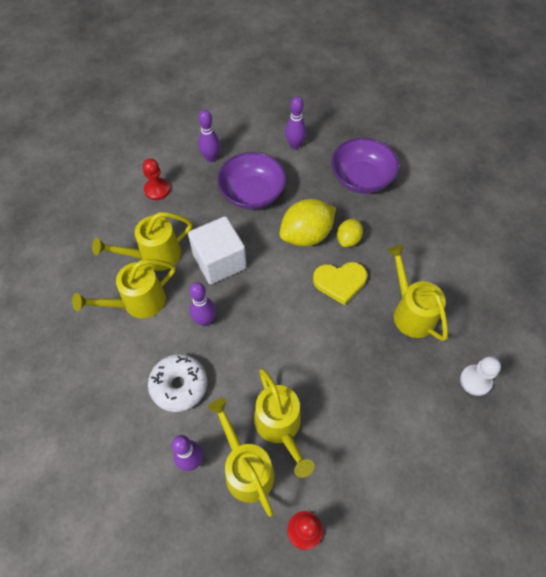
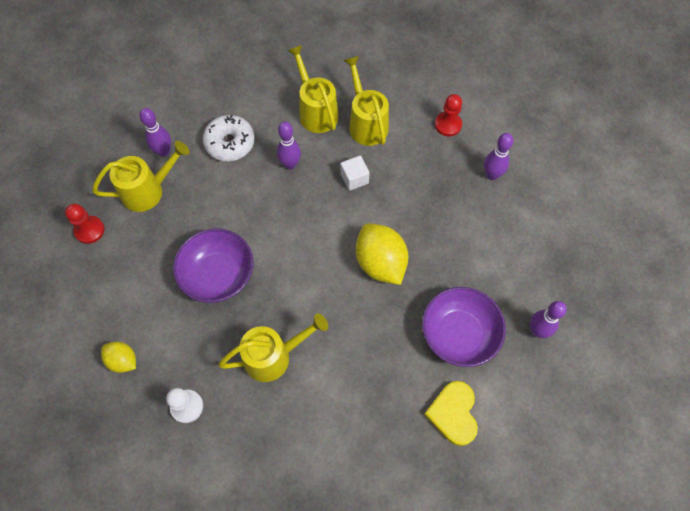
camera: 95 degrees right, 5 degrees up
white cube [188,216,247,284] -> white cube [341,156,370,191], size x0.53
purple bowl [217,152,286,209] -> purple bowl moved to [173,229,254,303]
yellow watering can [254,368,315,478] -> none
purple bowling pin [285,96,306,149] -> purple bowling pin moved to [530,301,567,338]
yellow heart [313,262,367,305] -> yellow heart moved to [424,381,478,446]
yellow lemon [337,219,363,247] -> yellow lemon moved to [101,342,136,373]

